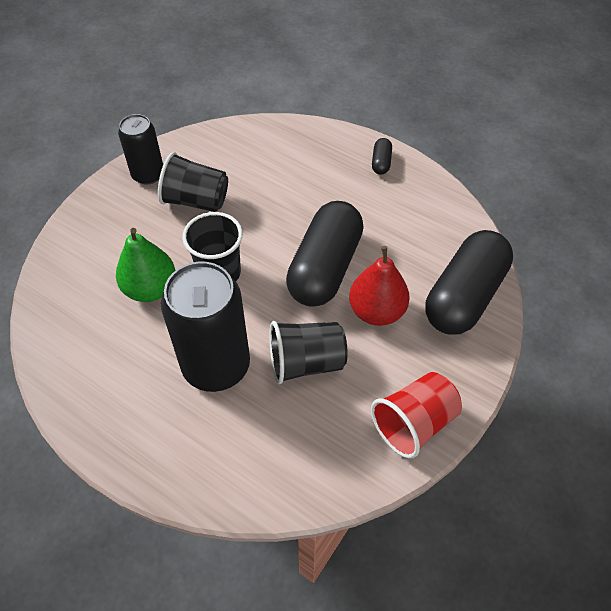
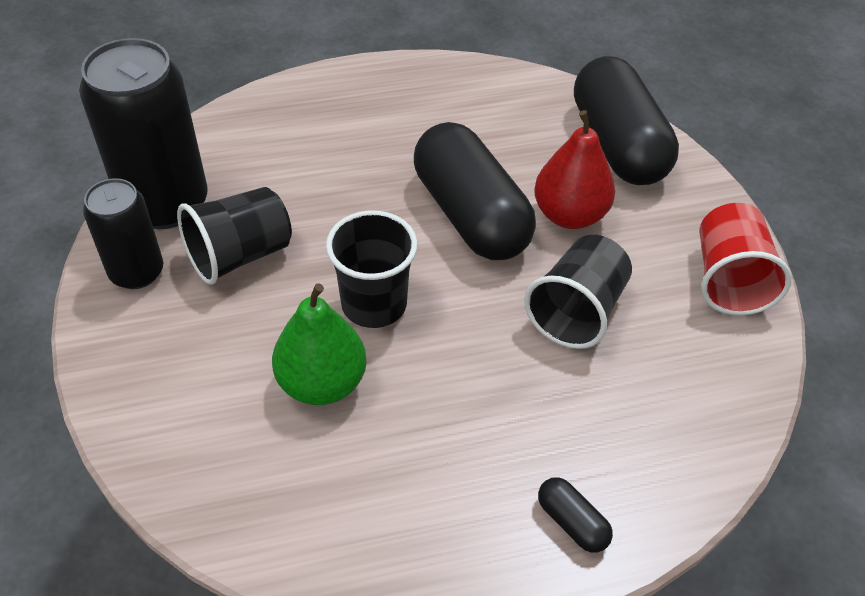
camera: 50 degrees left, 5 degrees down
black can [161,261,250,392] -> black can moved to [79,38,207,229]
black capsule [372,138,392,174] -> black capsule moved to [538,477,613,553]

